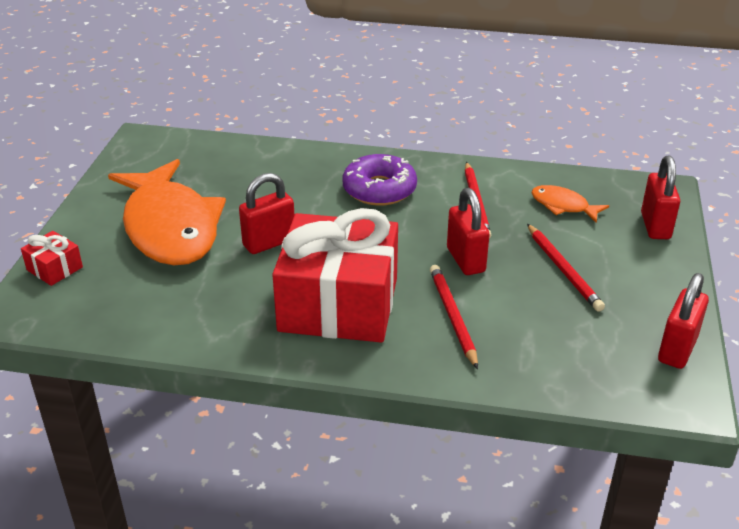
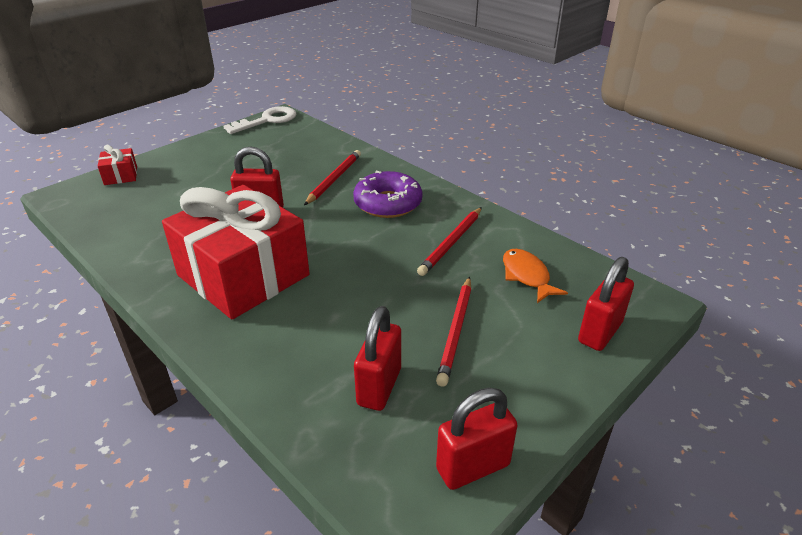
camera: 35 degrees right, 0 degrees up
orange fish [108,159,226,265] -> none
red pencil [430,265,478,369] -> red pencil moved to [304,150,361,205]
red padlock [447,188,490,275] -> red padlock moved to [354,306,401,411]
none -> white key [223,106,296,134]

